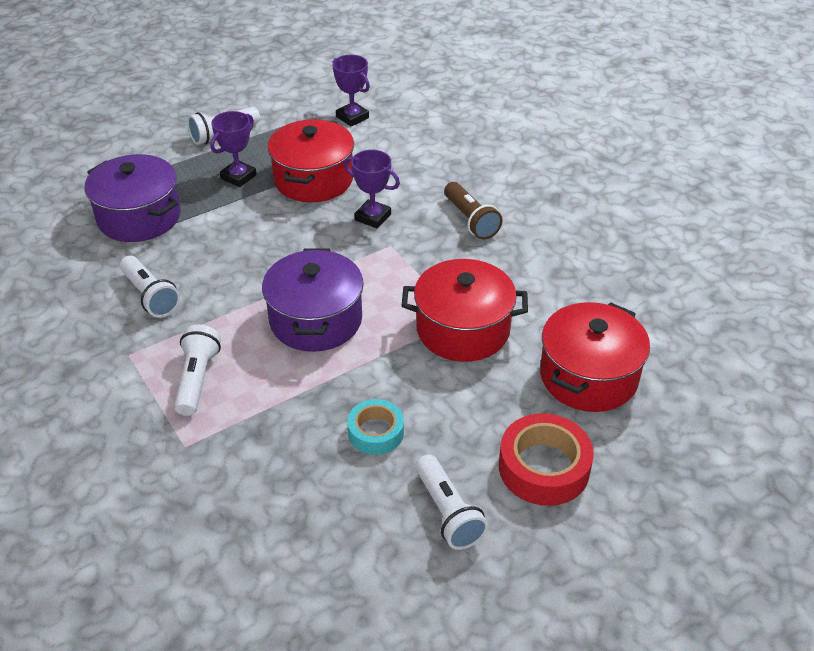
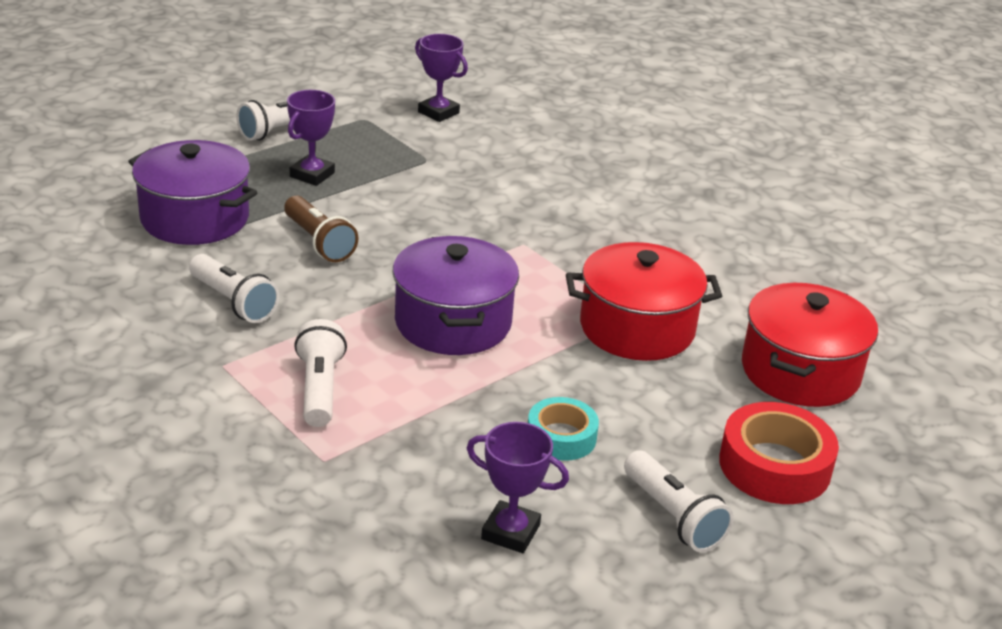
camera: 10 degrees left, 10 degrees down
red pot [268,119,354,202] -> none
purple trophy [344,150,400,229] -> purple trophy moved to [467,422,569,553]
brown flashlight [444,182,503,240] -> brown flashlight moved to [284,195,359,262]

